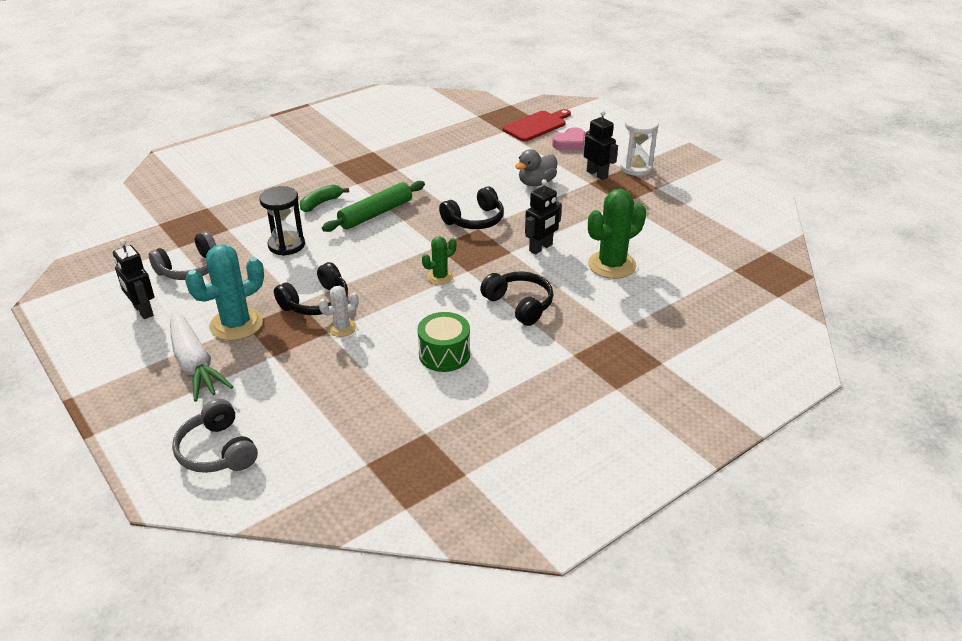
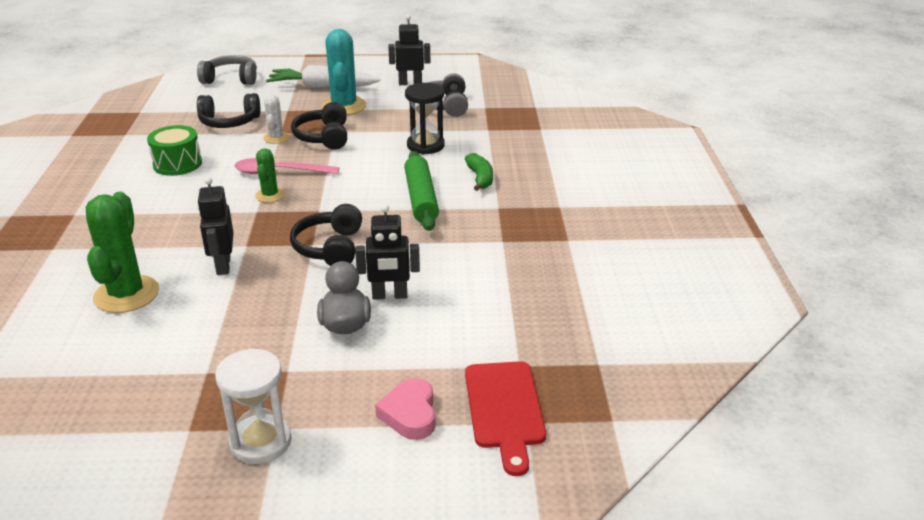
camera: 125 degrees right, 5 degrees down
black headphones [480,272,553,326] -> black headphones moved to [197,93,260,128]
black robot [584,111,618,180] -> black robot moved to [355,204,420,300]
none -> pink spoon [235,158,339,174]

